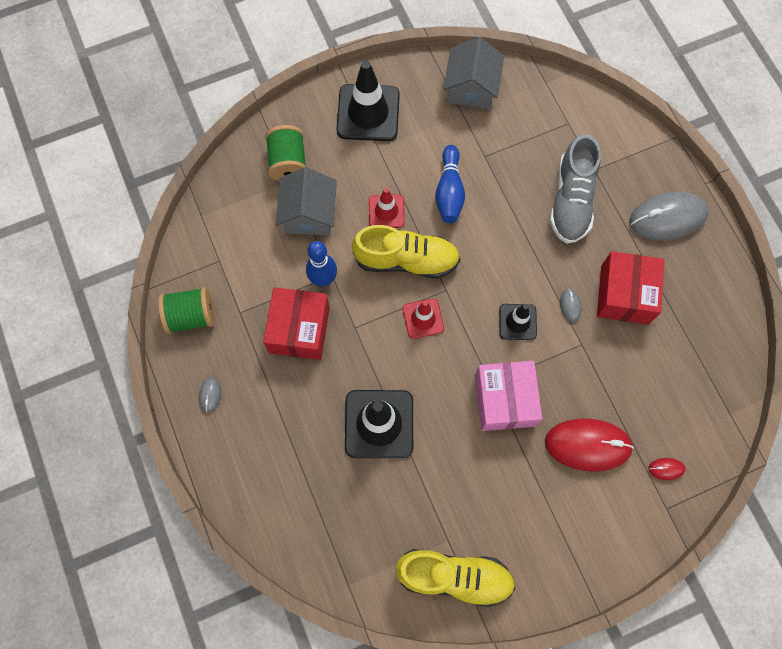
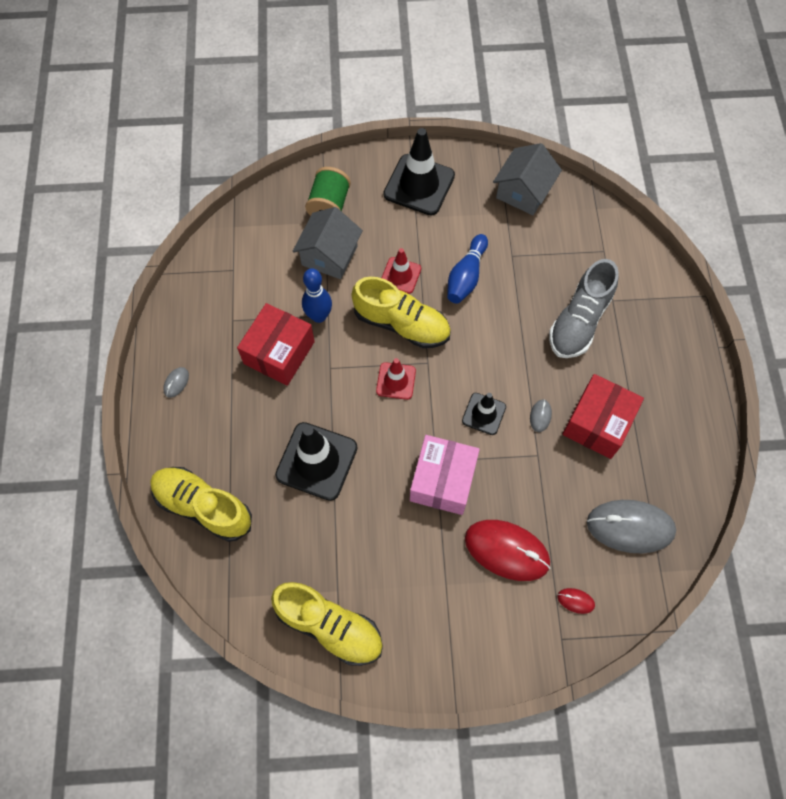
camera: 20 degrees right, 5 degrees down
green spool [158,287,215,334] -> none
grey mouse [630,192,709,240] -> grey mouse moved to [587,500,676,553]
none -> yellow shoe [150,467,252,542]

